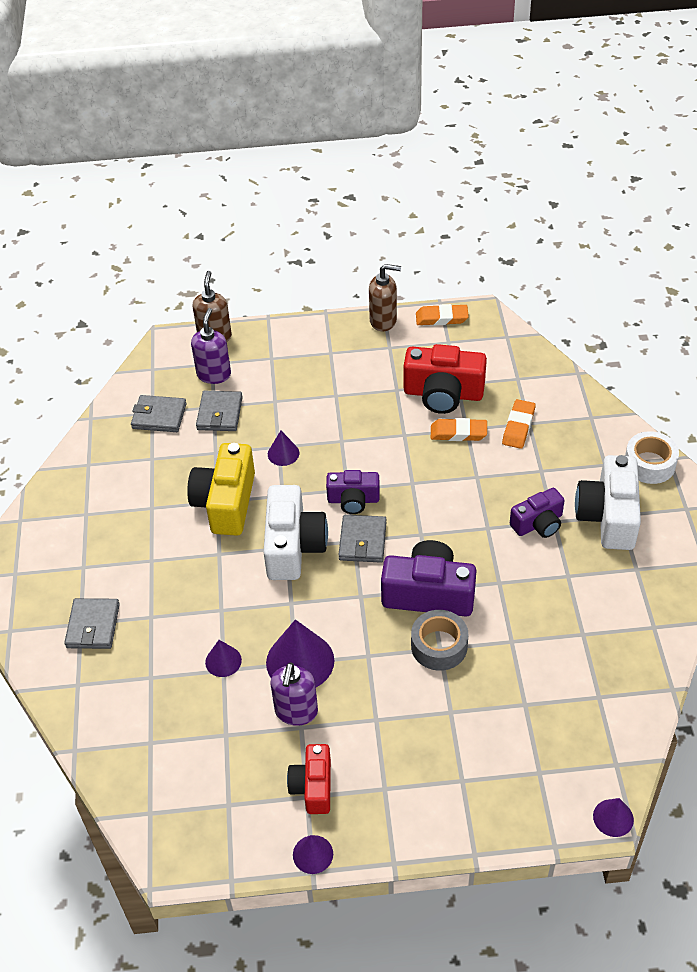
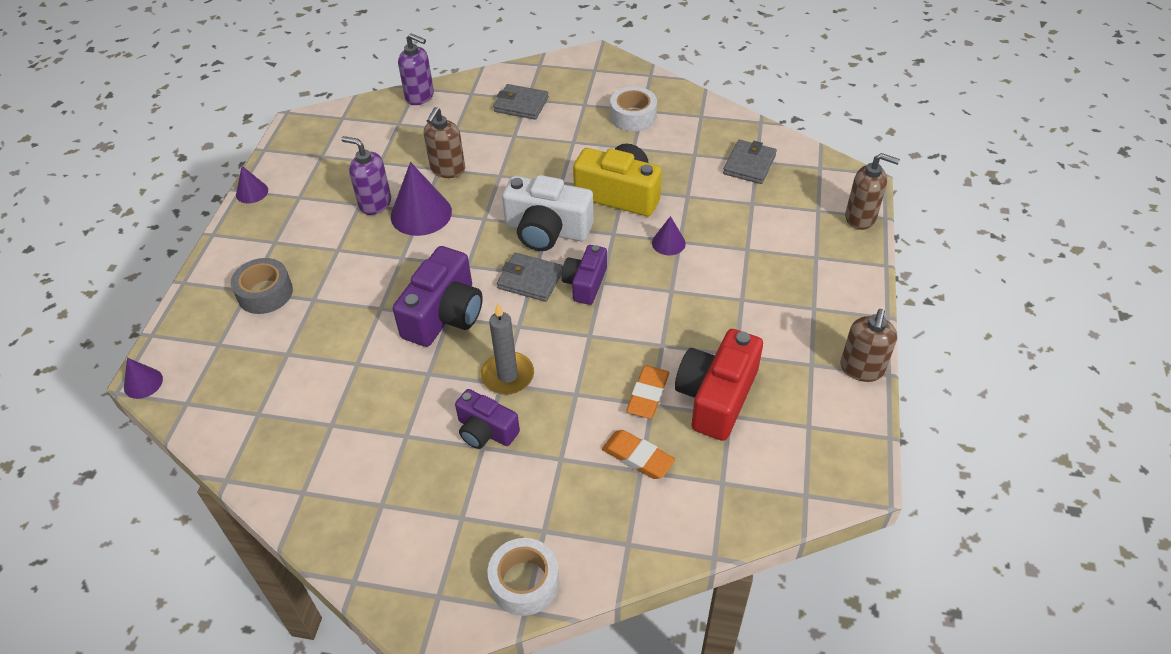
camera: 105 degrees right, 0 degrees up
purple soap dispenser [191,308,231,384] -> purple soap dispenser moved to [398,33,434,105]
grey wallet [196,391,243,431] -> none
purple cone [205,640,242,677] -> brown soap dispenser [424,107,465,178]
red camera [287,744,331,814] -> none
grey tape [411,610,468,671] -> grey tape moved to [231,258,293,314]
orange eraser [416,304,469,326] -> none
purple camera [510,488,565,538] -> purple camera turned 45 degrees counterclockwise [455,389,520,449]
white camera [575,455,641,550] -> none
none -> grey candle [480,303,534,395]
none -> white tape [610,86,657,131]

